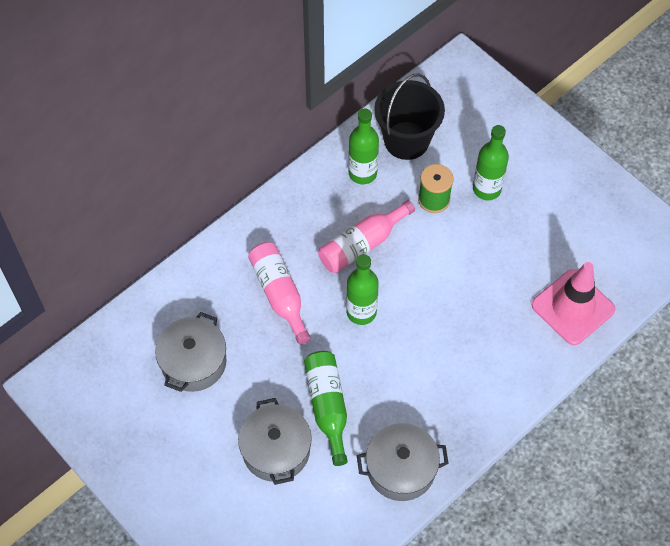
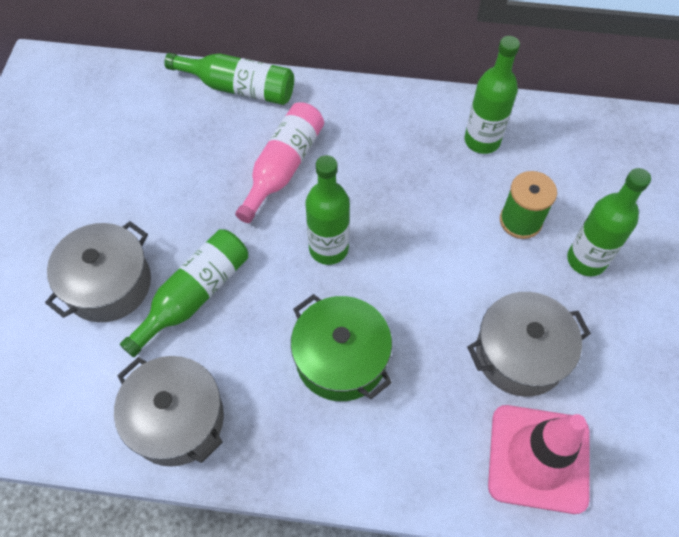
camera: 50 degrees right, 0 degrees up
grey pot [155,312,227,392] -> grey pot moved to [467,292,591,397]
pink bottle [318,200,415,273] -> none
black bucket [374,73,445,160] -> none
none -> green bottle [164,53,294,105]
none -> green pot [291,294,392,401]

